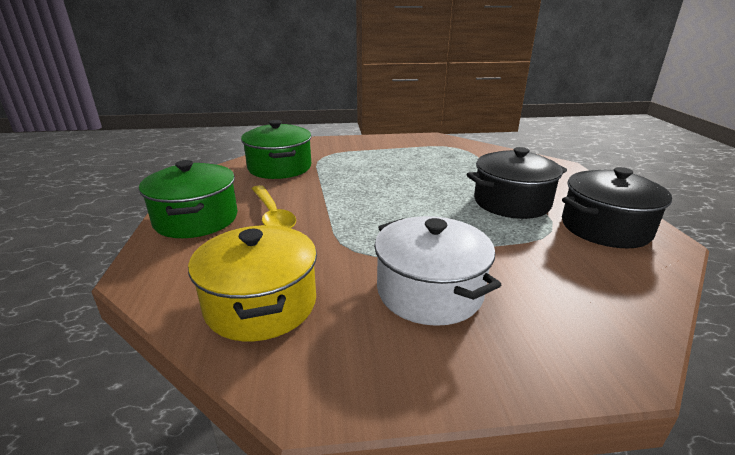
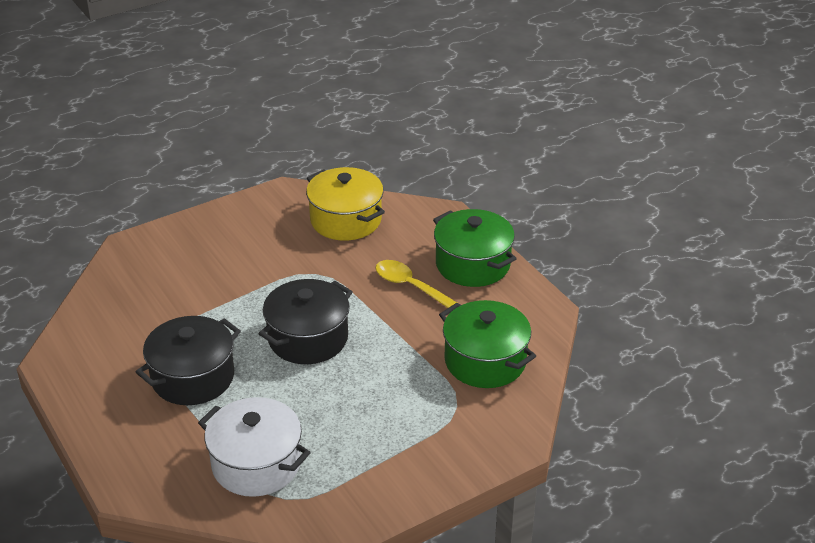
camera: 155 degrees right, 10 degrees up
white pot [374,216,501,326] -> white pot moved to [198,397,311,497]
black pot [562,167,672,248] -> black pot moved to [258,279,353,364]

